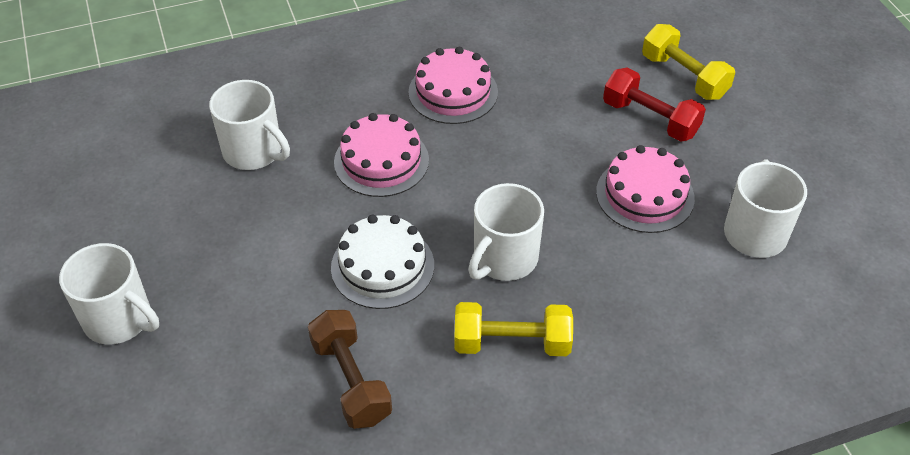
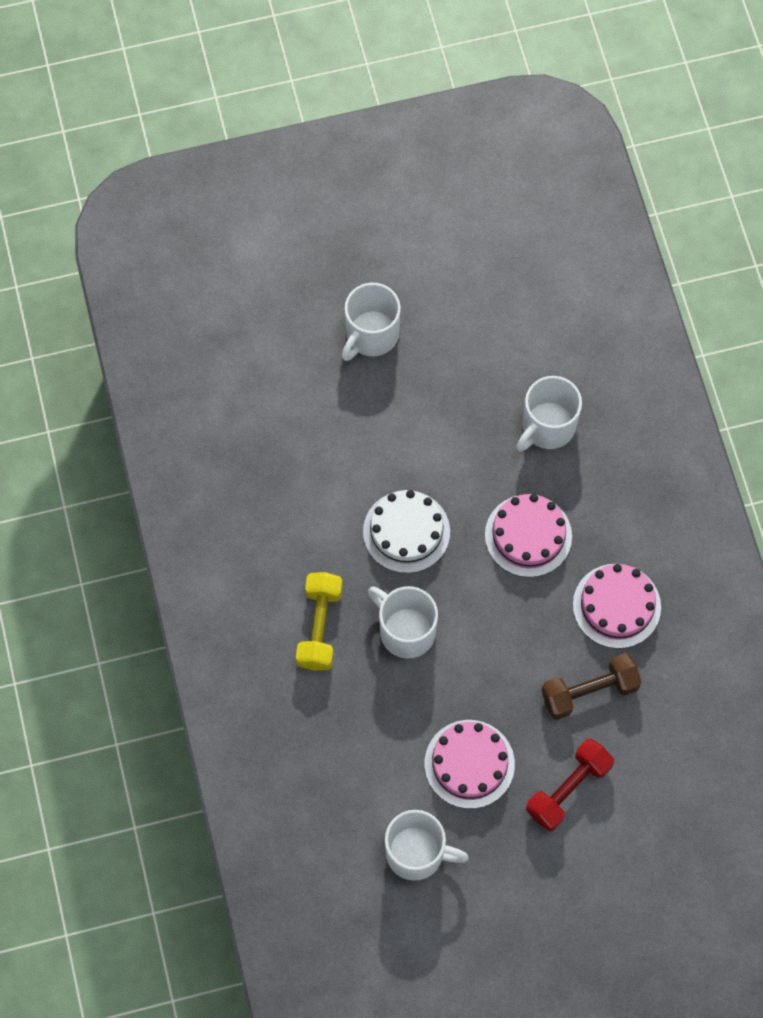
camera: 95 degrees right, 20 degrees up
brown dumbbell [308,310,392,429] -> brown dumbbell moved to [541,653,642,720]
yellow dumbbell [642,24,735,100] -> none

